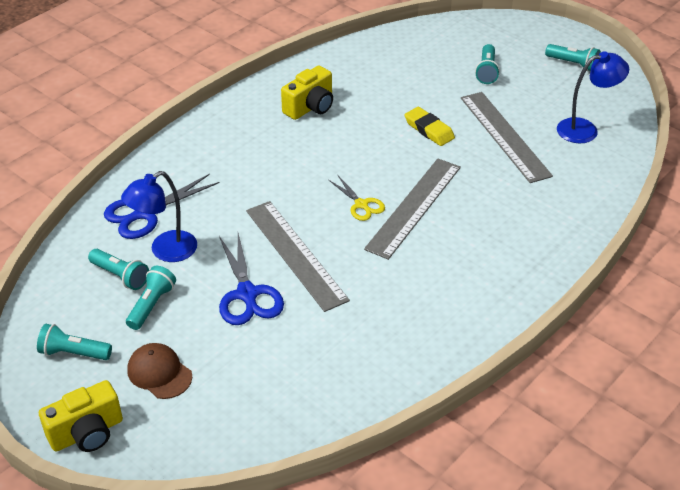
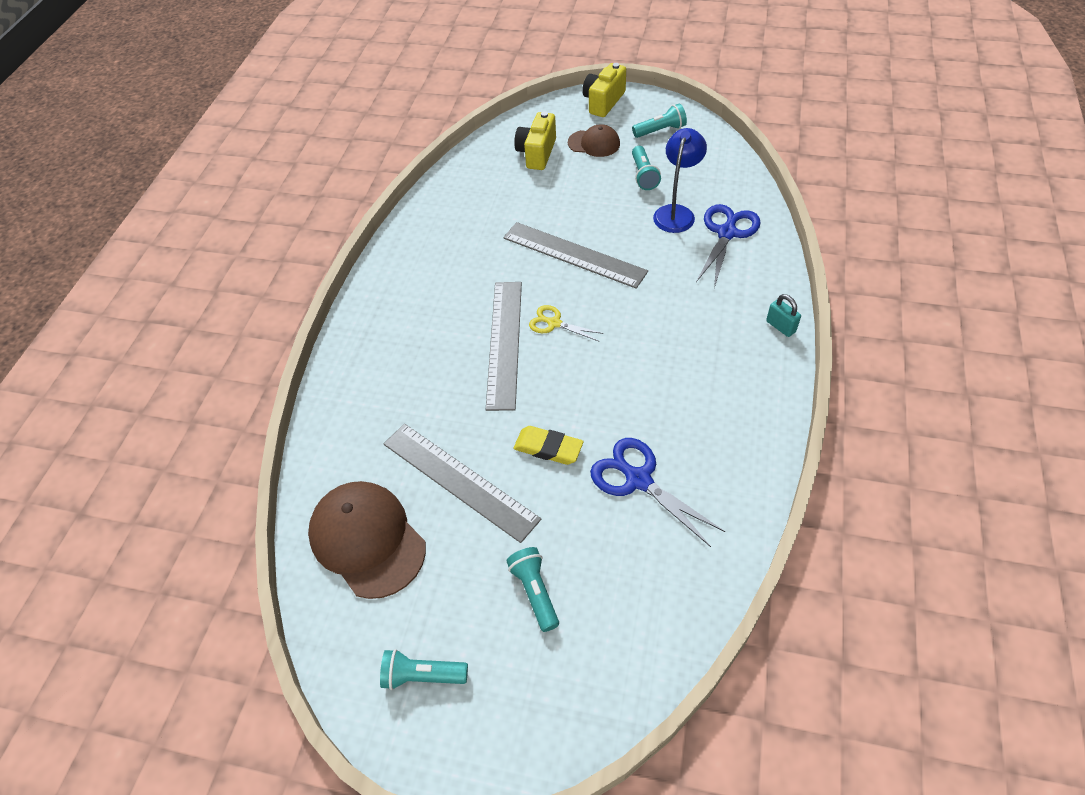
camera: 155 degrees right, 10 degrees up
turquoise flashlight [88,249,149,290] -> none
blue scissors [219,233,284,325] -> blue scissors moved to [590,438,725,547]
yellow camera [281,66,333,120] -> yellow camera moved to [514,111,556,170]
blue lamp [557,51,629,143] -> brown cap [308,481,426,599]
none -> turquoise padlock [766,294,801,337]

